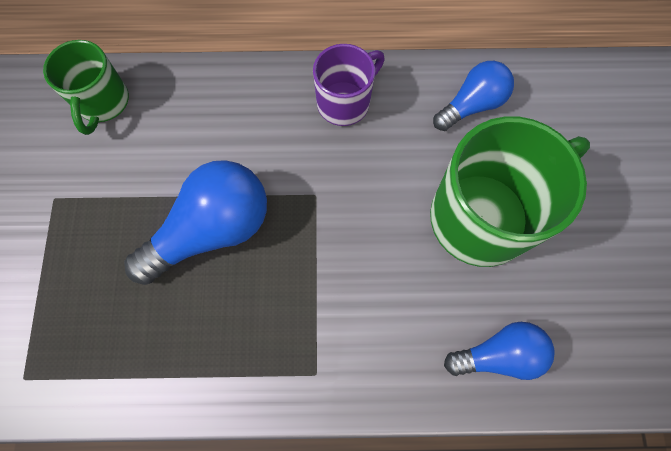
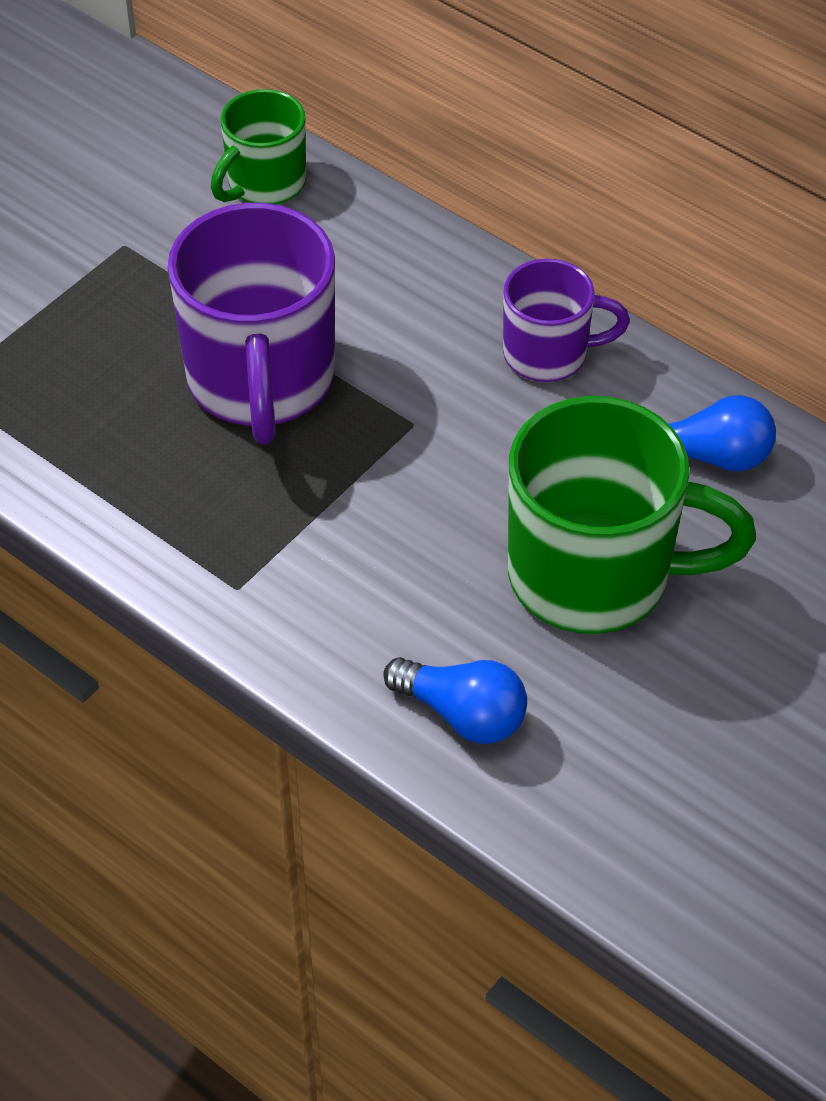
camera: 40 degrees right, 20 degrees down
blue light bulb [124,160,267,285] -> purple mug [167,203,335,445]

